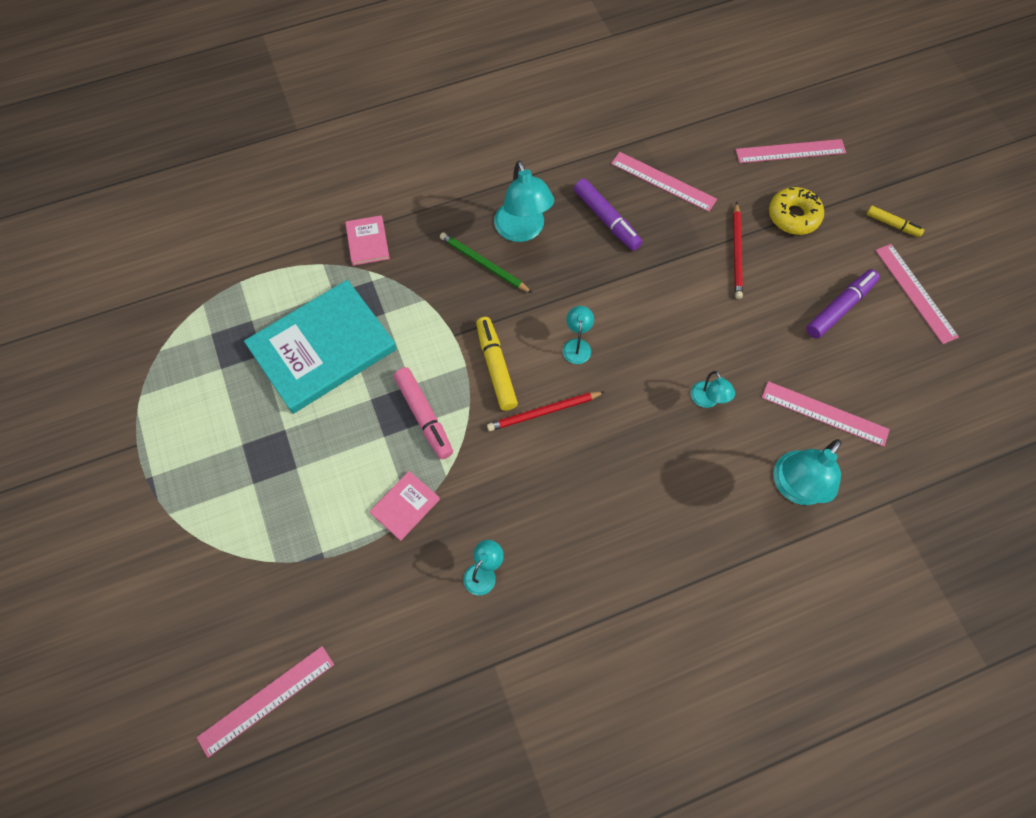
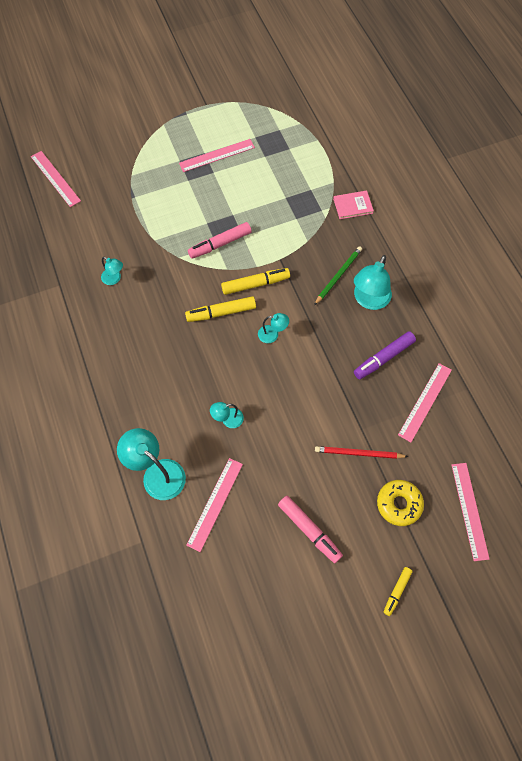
camera: 90 degrees right, 0 degrees up
turquoise book [244,280,397,414] -> none
pink book [369,471,440,541] -> none
red pencil [487,392,604,431] -> yellow marker [185,296,256,322]
turquoise lamp [494,160,554,242] -> turquoise lamp turned 45 degrees counterclockwise [354,255,392,310]
purple marker [806,269,880,339] -> pink marker [278,496,343,563]
pink ruler [875,244,959,344] -> pink ruler moved to [179,139,255,172]

